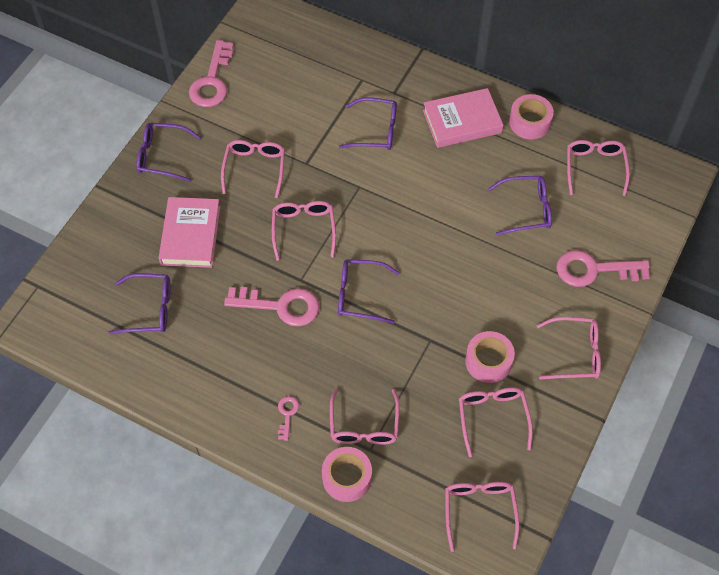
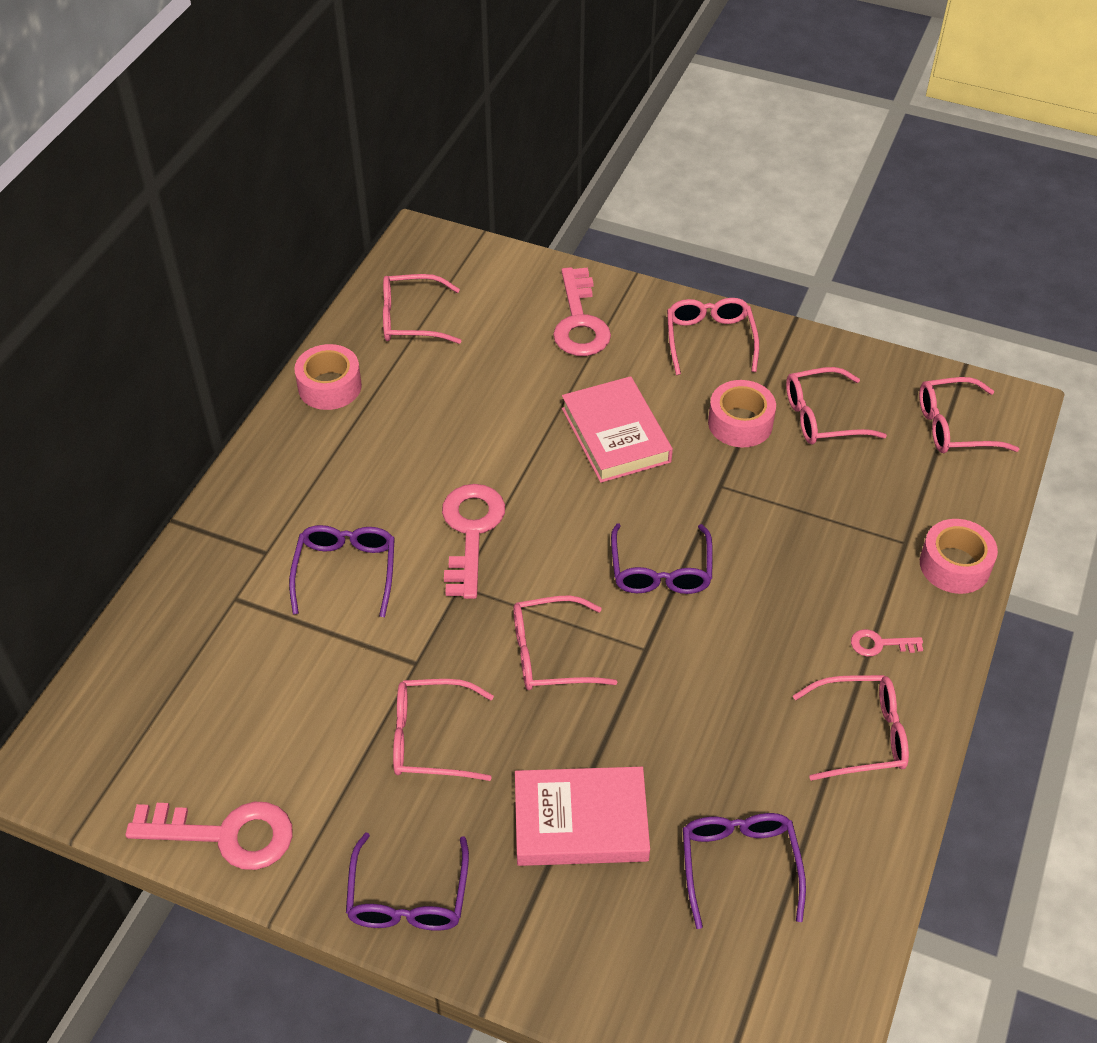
camera: 95 degrees left, 10 degrees down
pink key [224,287,319,326] -> pink key moved to [442,484,505,599]
pink glasses [330,388,400,445] -> pink glasses moved to [793,675,909,781]
pink book [423,88,503,148] -> pink book moved to [562,376,673,483]
purple glasses [488,176,552,236] -> none

